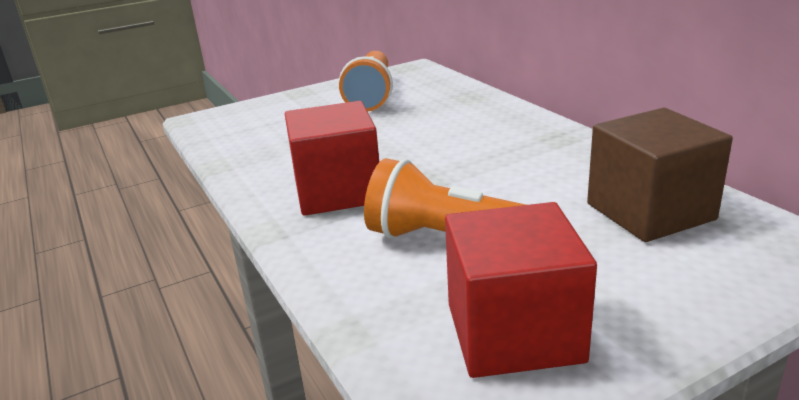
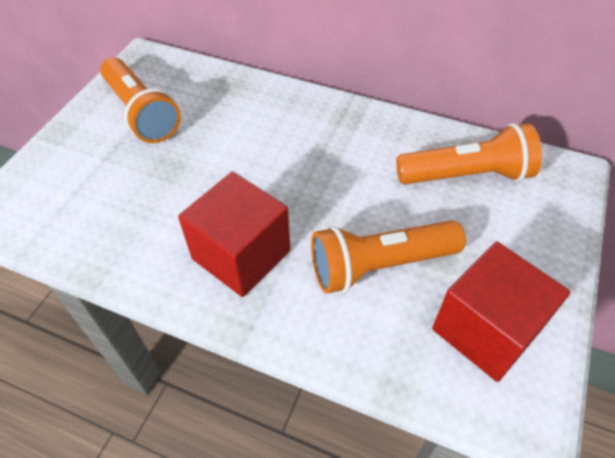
camera: 40 degrees left, 25 degrees up
brown cube [587,108,733,242] -> orange flashlight [396,123,542,184]

